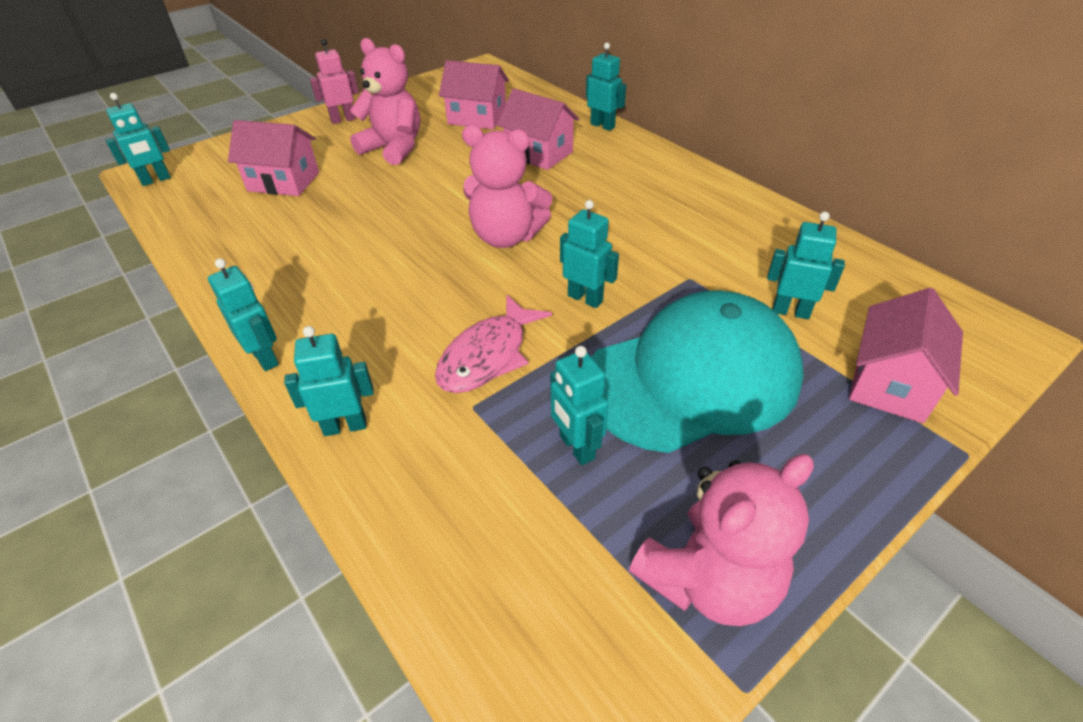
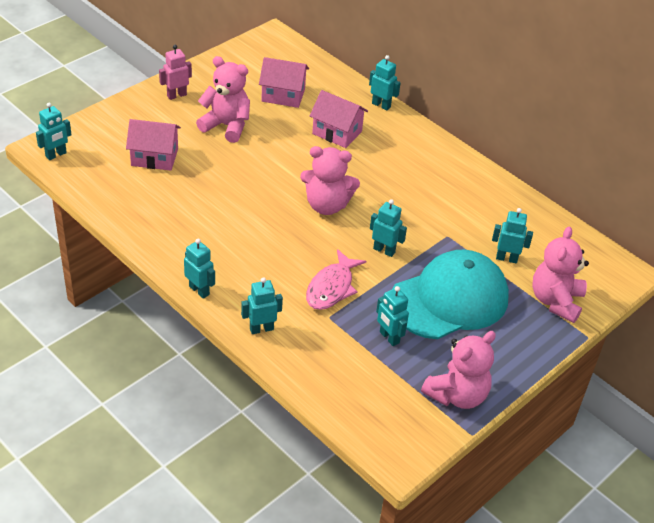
camera: 10 degrees left, 0 degrees up
pink house [849,288,963,423] -> pink teddy bear [532,227,589,323]

